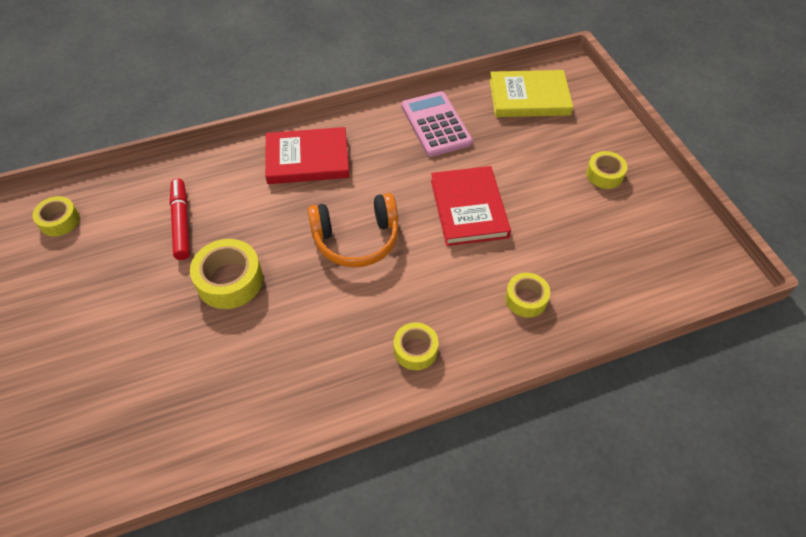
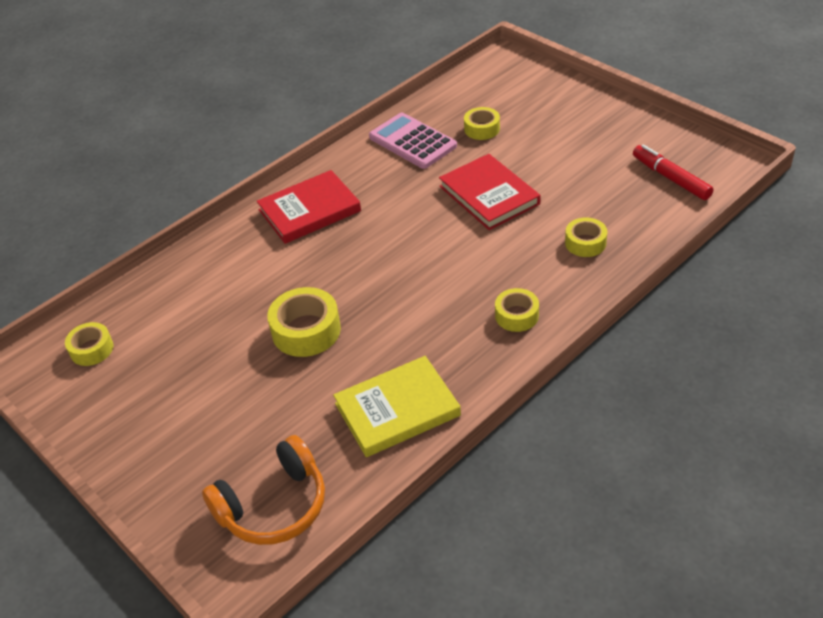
camera: 20 degrees left, 10 degrees down
red marker [170,178,190,260] -> red marker moved to [633,144,714,200]
orange headphones [308,193,398,267] -> orange headphones moved to [202,435,325,545]
yellow book [489,70,573,117] -> yellow book moved to [333,356,461,457]
yellow tape [586,151,627,189] -> yellow tape moved to [464,107,500,140]

